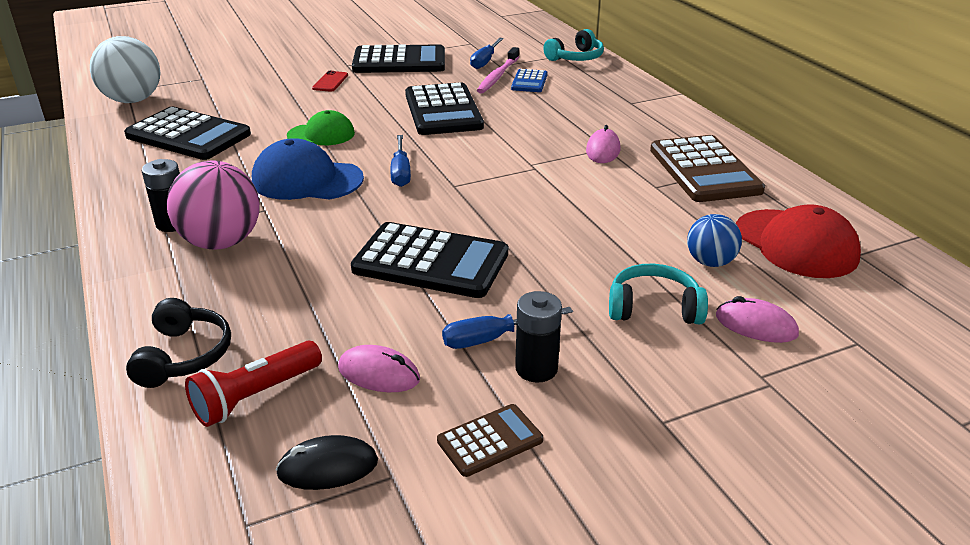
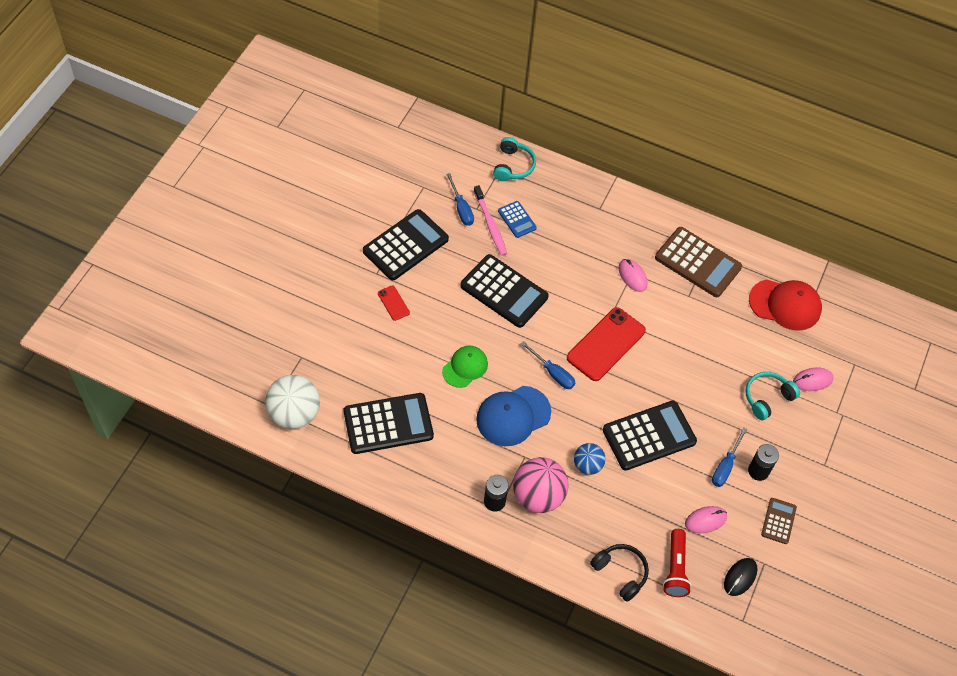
camera: 45 degrees left, 25 degrees up
blue ball [687,214,742,267] -> blue ball moved to [574,443,605,475]
none -> red phone [567,307,646,381]

